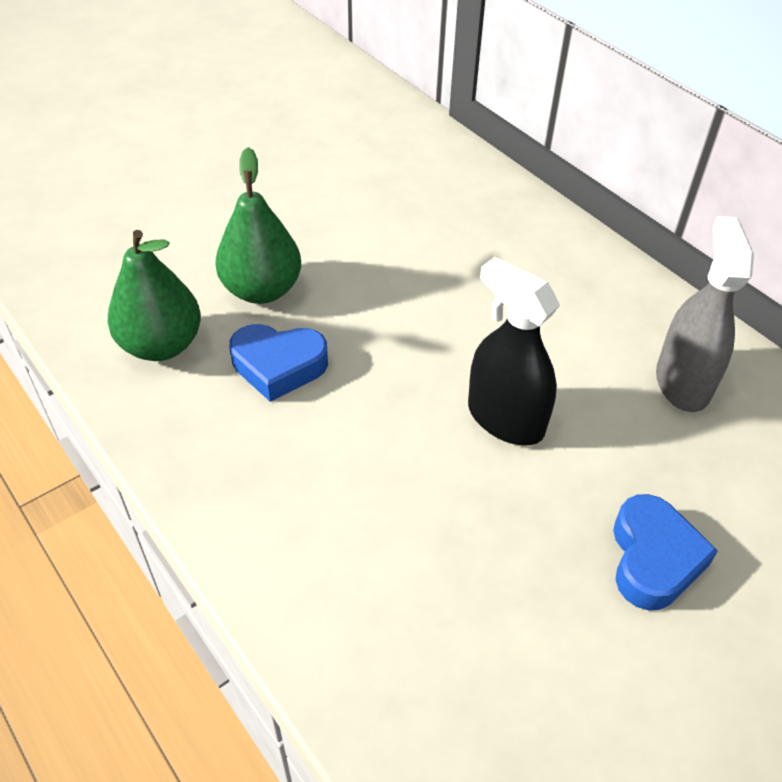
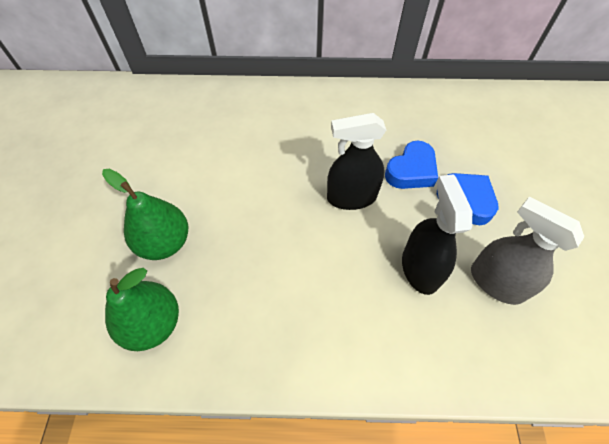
camera: 50 degrees left, 10 degrees up
blue heart [229,324,328,402] -> blue heart moved to [385,141,438,189]
grey spray bottle [656,216,754,412] -> grey spray bottle moved to [471,197,584,305]
none -> black spray bottle [402,174,472,295]

